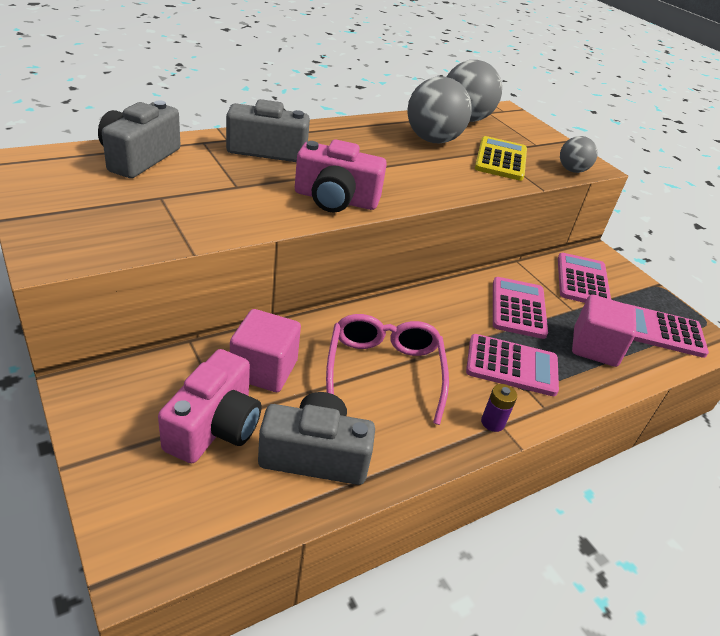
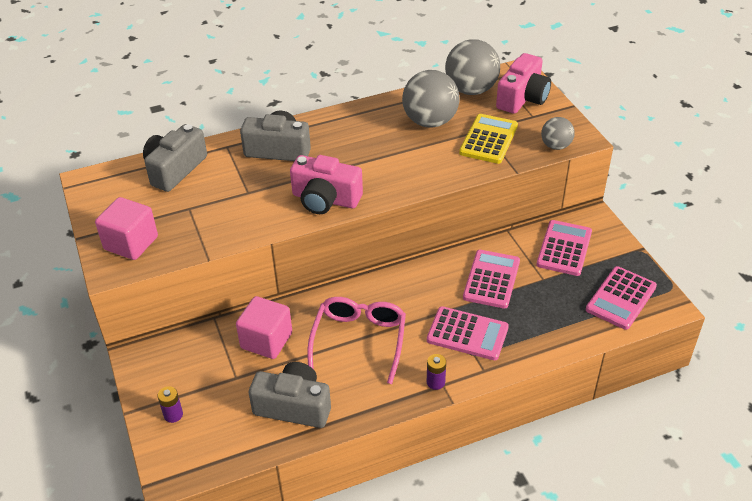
camera: 15 degrees right, 5 degrees up
pink camera [158,349,261,463] -> pink camera moved to [496,53,551,114]
pink cube [572,294,636,367] -> pink cube moved to [95,197,158,260]
pink calculator [628,304,709,358] -> pink calculator turned 75 degrees counterclockwise [586,266,657,330]
none -> purple battery [157,386,183,423]

